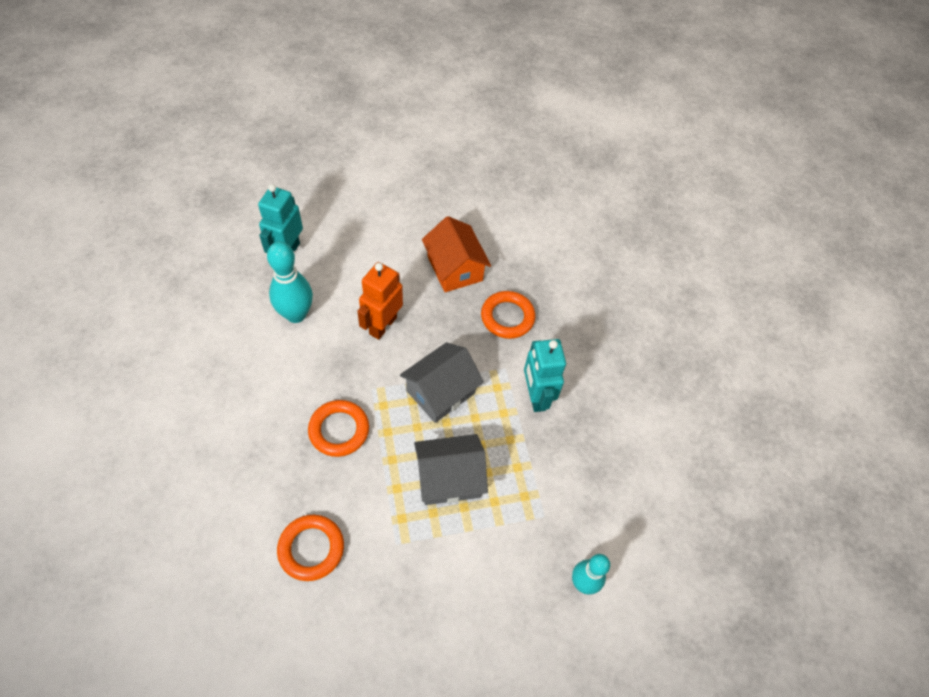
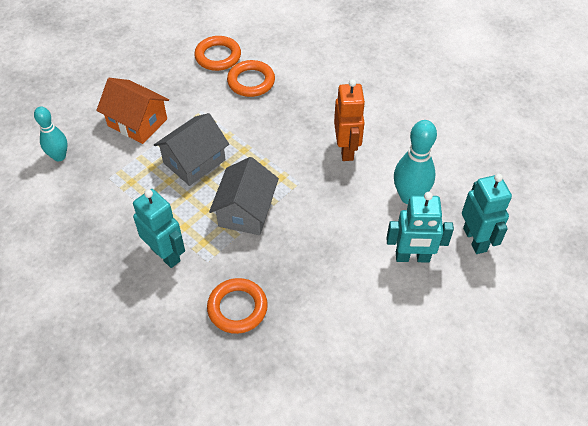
camera: 150 degrees right, 5 degrees down
orange ring [308,400,369,457] -> orange ring moved to [194,36,241,71]
orange robot [357,262,403,340] -> orange robot moved to [334,79,365,161]
orange house [422,216,491,292] -> orange house moved to [96,78,169,144]
none -> turquoise robot [386,192,454,263]

